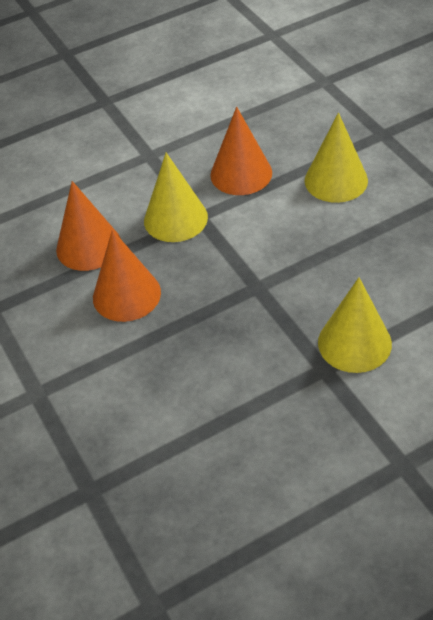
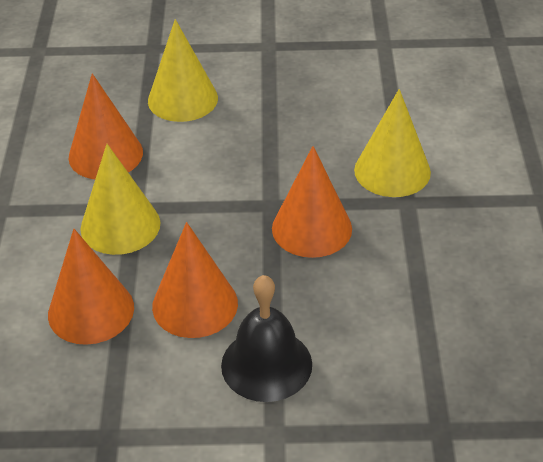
camera: 65 degrees left, 5 degrees down
none -> black bell [221,275,312,402]
none -> orange cone [272,146,352,258]

